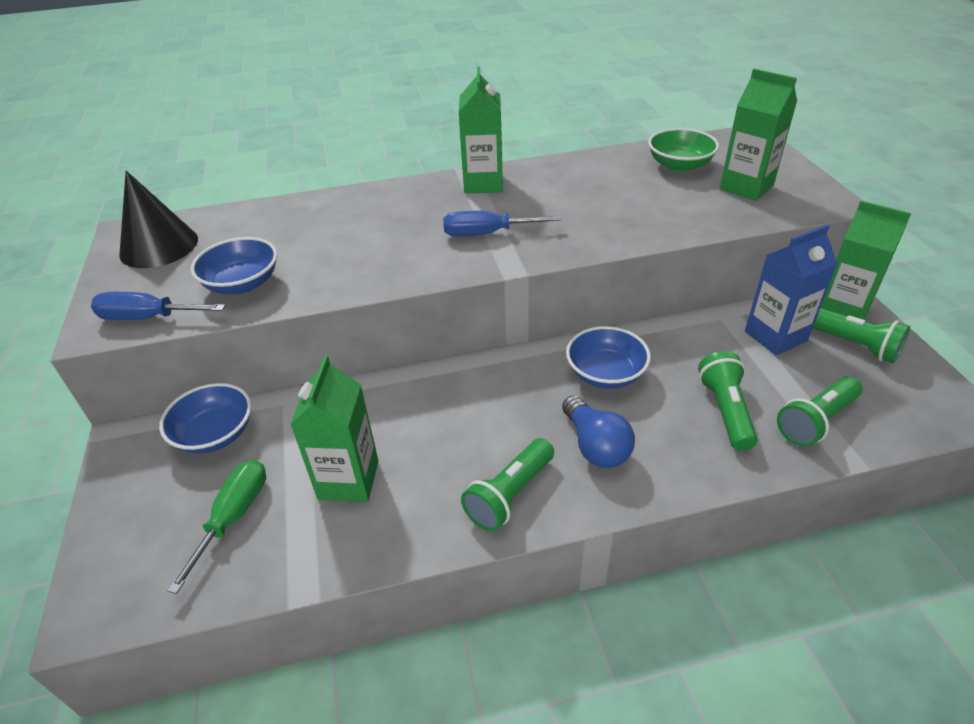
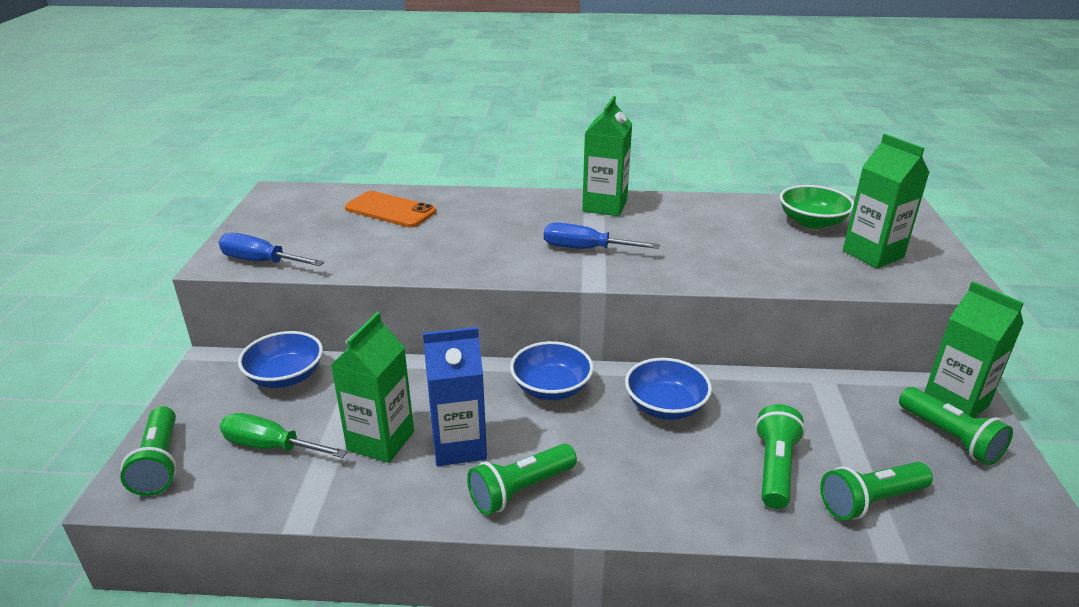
camera: 15 degrees right, 10 degrees down
black cone [119,171,198,268] -> none
green screwdriver [167,460,266,594] -> green screwdriver turned 105 degrees counterclockwise [220,413,348,458]
blue bowl [191,237,277,294] -> blue bowl moved to [510,341,594,400]
blue light bulb [562,395,635,468] -> none
blue carton [745,224,837,355] -> blue carton moved to [423,327,487,466]
none -> green flashlight [120,406,177,496]
none -> orange phone [345,191,436,228]

